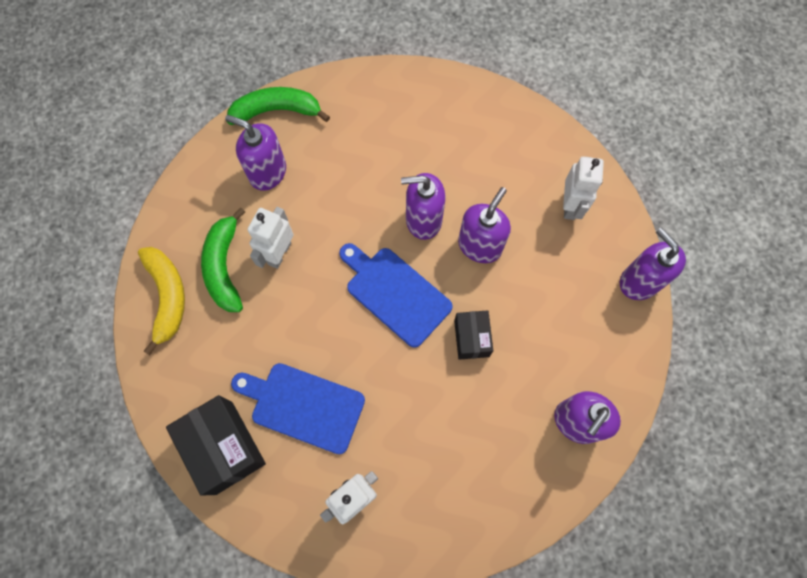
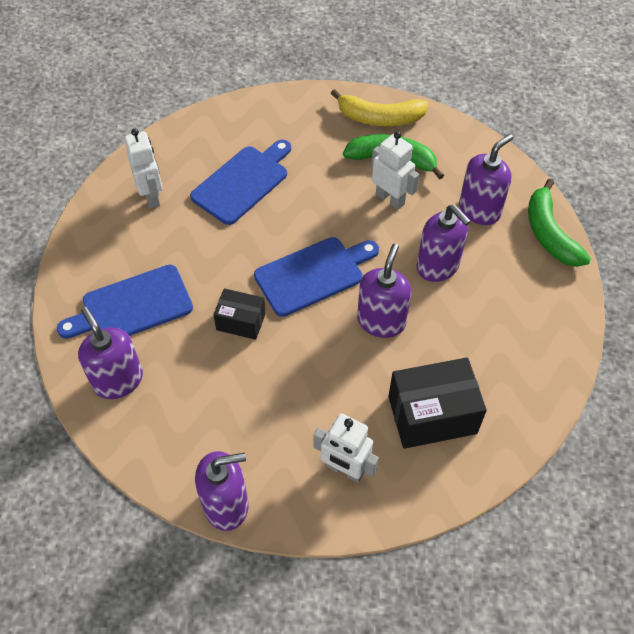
camera: 110 degrees right, 15 degrees down
black box [166,395,266,496] -> black box moved to [388,358,487,449]
green banana [227,87,330,125] -> green banana turned 150 degrees clockwise [528,179,591,267]
purple soap dispenser [458,187,511,263] -> purple soap dispenser moved to [417,205,471,282]
none -> blue cutting board [57,265,193,339]

